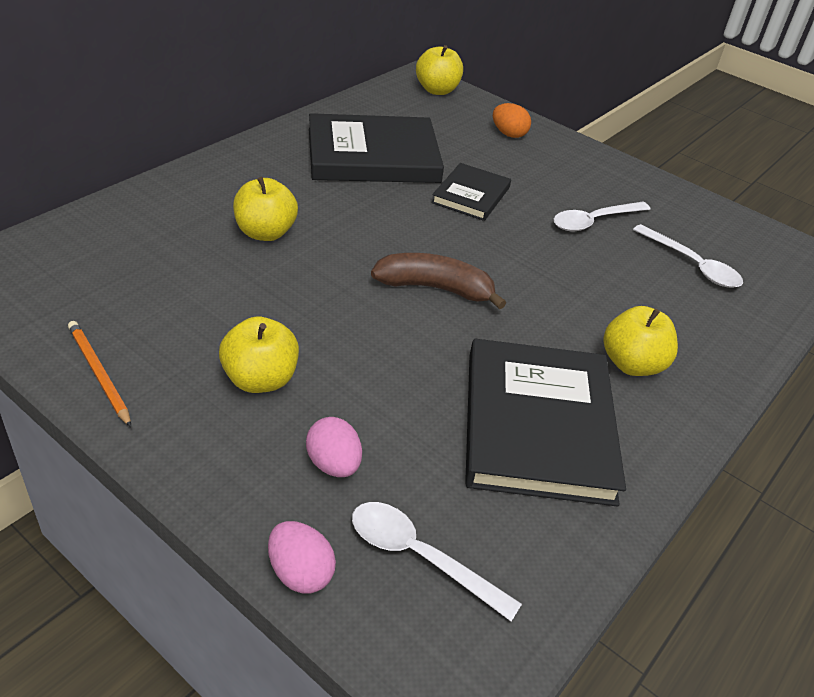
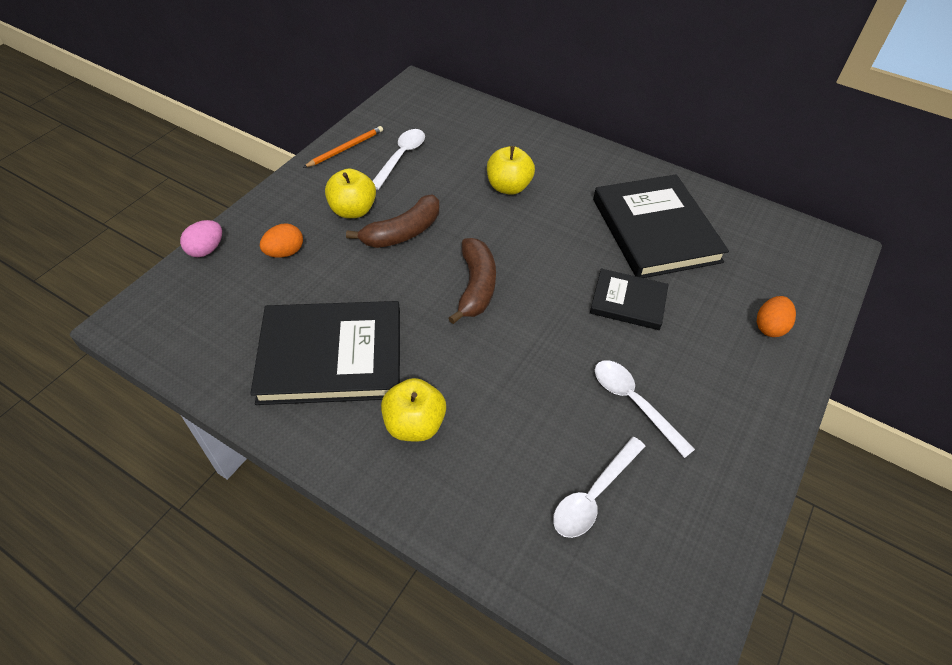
camera: 85 degrees right, 10 degrees up
pink egg [306,417,362,477] -> orange egg [260,223,303,258]
white spoon [352,502,522,621] -> white spoon moved to [373,129,425,190]
yellow apple [416,45,463,95] -> none
none -> brown banana [346,194,439,248]

